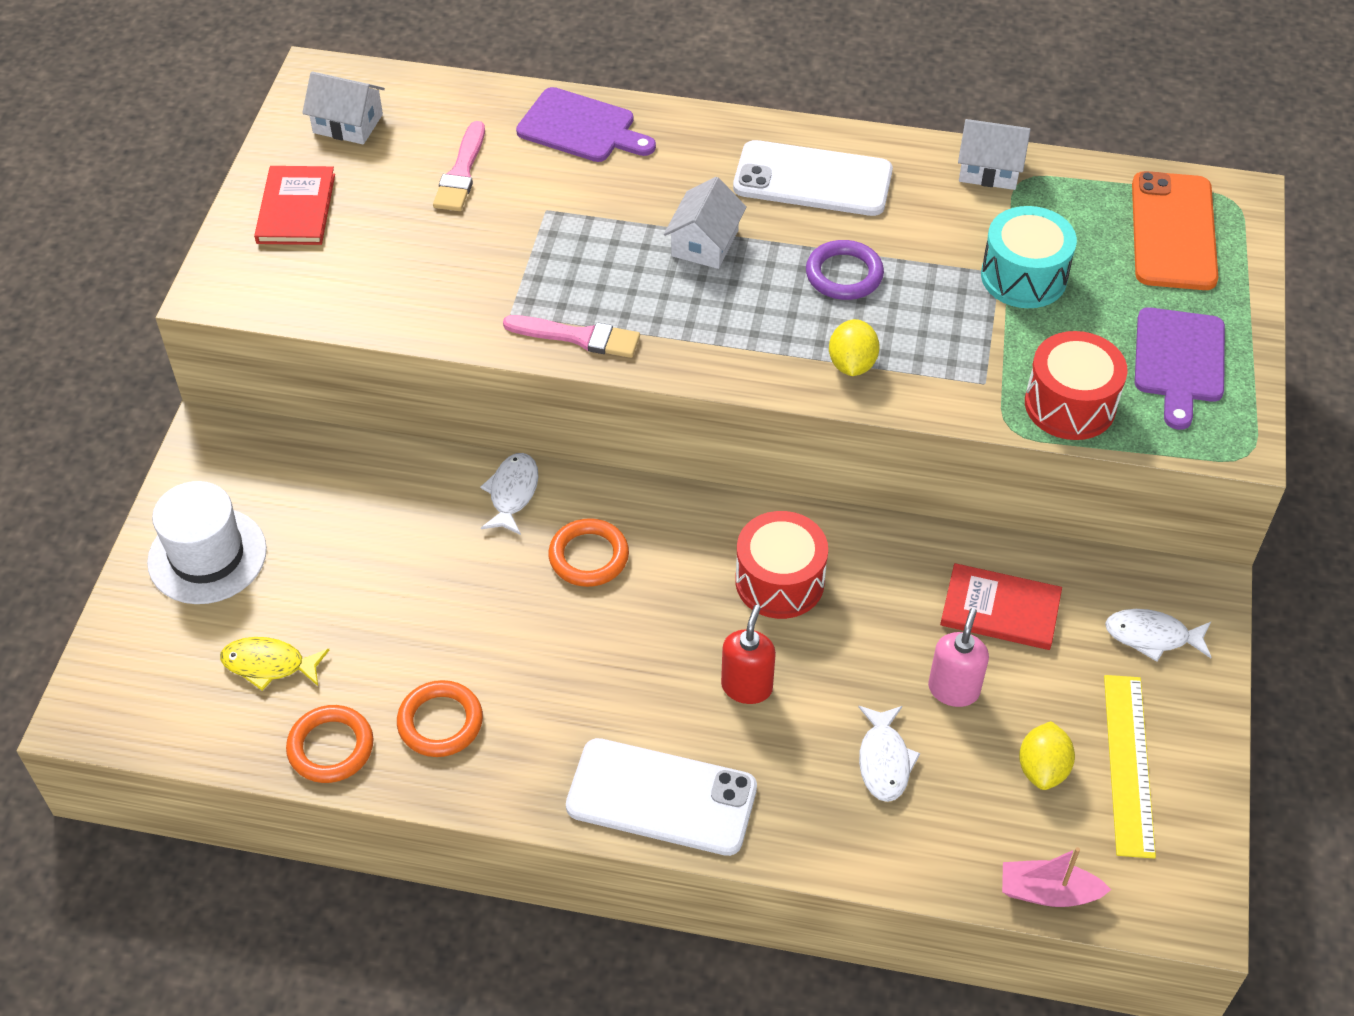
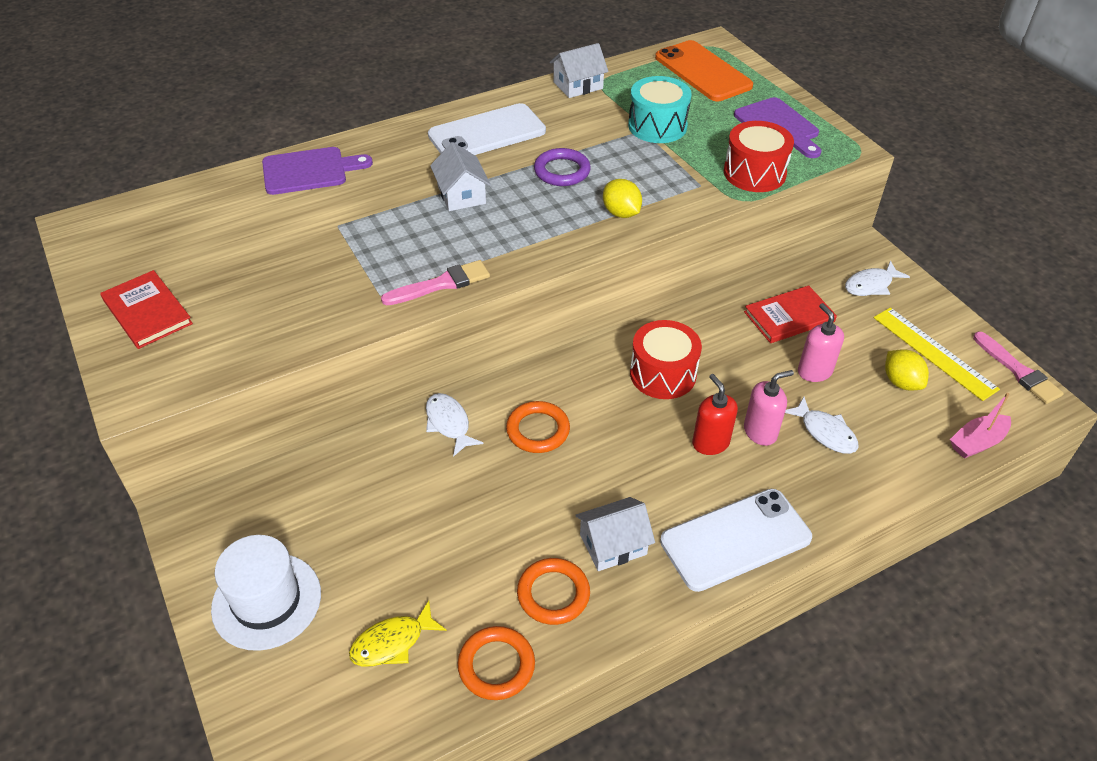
camera: 40 degrees left, 5 degrees down
white house [302,71,385,145] -> white house moved to [575,497,655,571]
pink brush [433,121,485,211] -> pink brush moved to [973,332,1064,404]
none -> pink soap dispenser [744,370,794,446]

